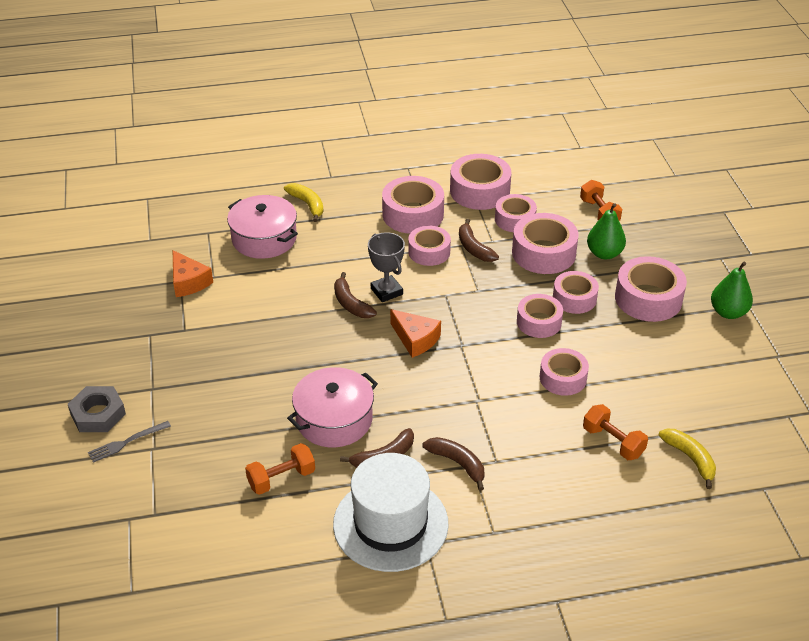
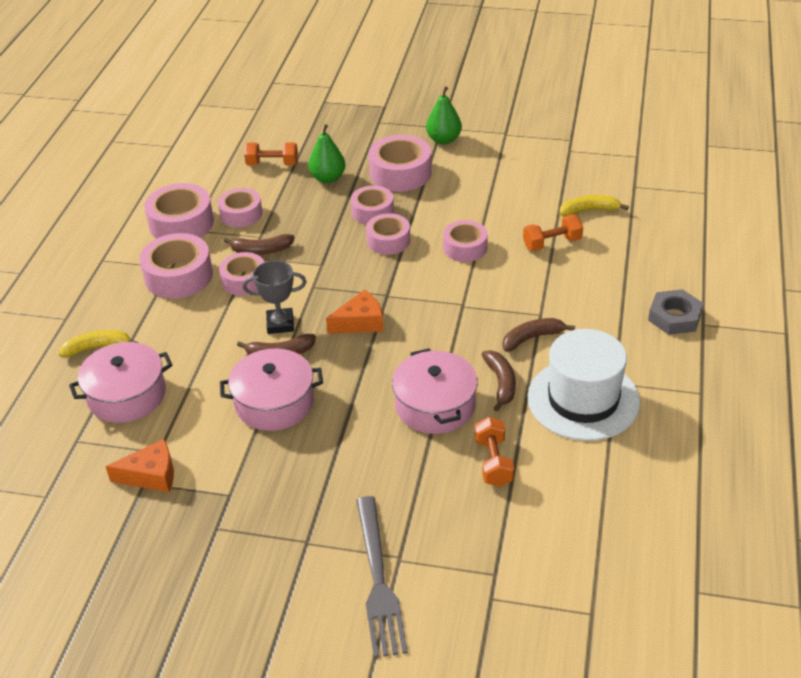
camera: 65 degrees left, 0 degrees up
grey nut [68,386,126,432] -> grey nut moved to [648,289,703,335]
grey fork [88,421,171,463] -> grey fork [356,496,408,658], size x1.90
pink tape [512,213,579,274] -> none
none -> pink pot [220,348,323,431]

